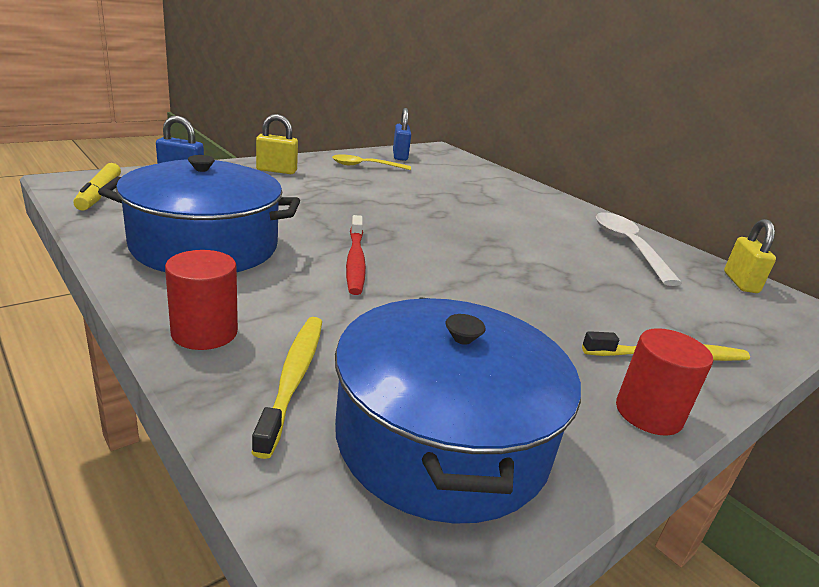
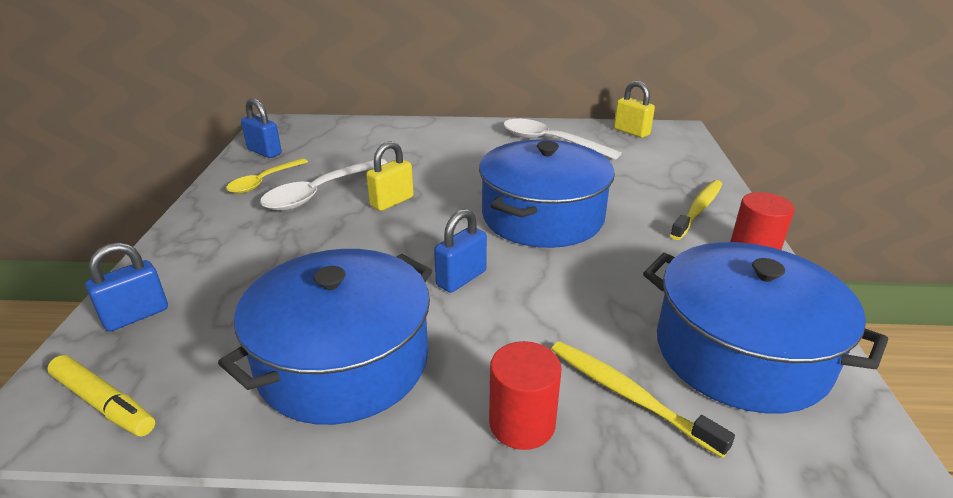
camera: 45 degrees left, 5 degrees up
yellow padlock [256,114,298,174] -> yellow padlock moved to [366,141,414,211]
red toothbrush [346,215,366,295] -> blue padlock [434,209,487,293]
none -> white spoon [260,158,388,210]
none -> blue pot [479,139,615,248]

